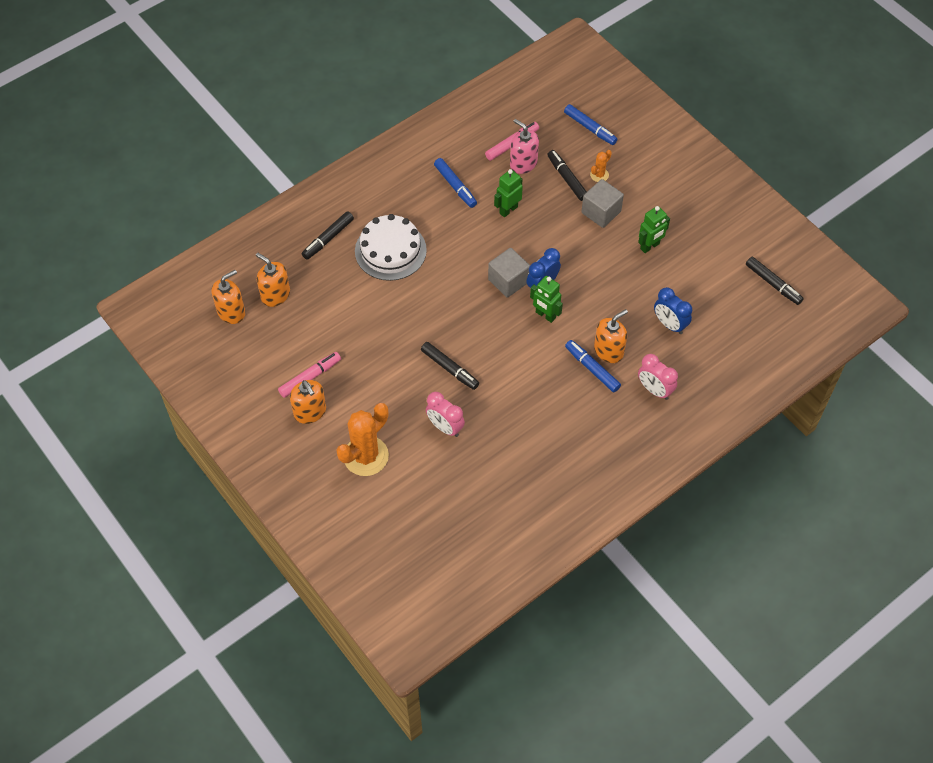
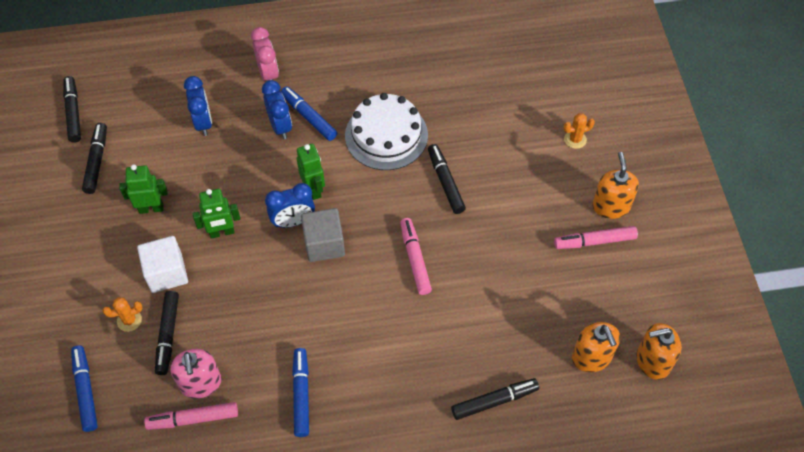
camera: 150 degrees left, 0 degrees up
orange cactus [336,403,389,476] -> orange cactus [564,113,595,149], size x0.46
white cake [355,214,427,281] -> white cake moved to [345,93,428,170]
pink clock [426,392,465,437] -> none
green robot [494,169,523,217] -> green robot moved to [193,189,240,239]
blue marker [565,340,621,392] -> blue marker turned 150 degrees clockwise [281,86,337,141]
grey cube [581,179,624,228] -> white cube [137,236,188,293]
orange soap dispenser [594,309,628,363] -> blue clock [262,80,292,140]
none -> black marker [82,123,107,194]
none -> pink marker [400,218,432,295]

